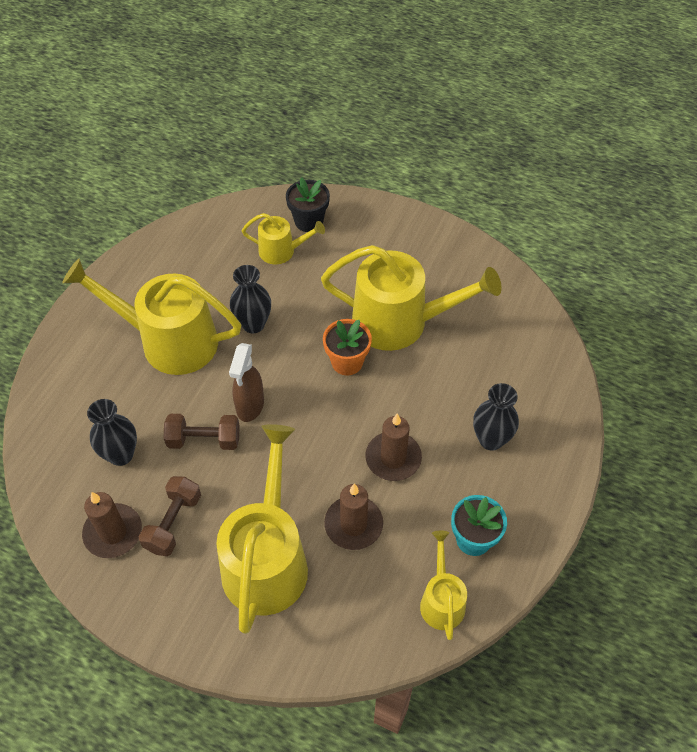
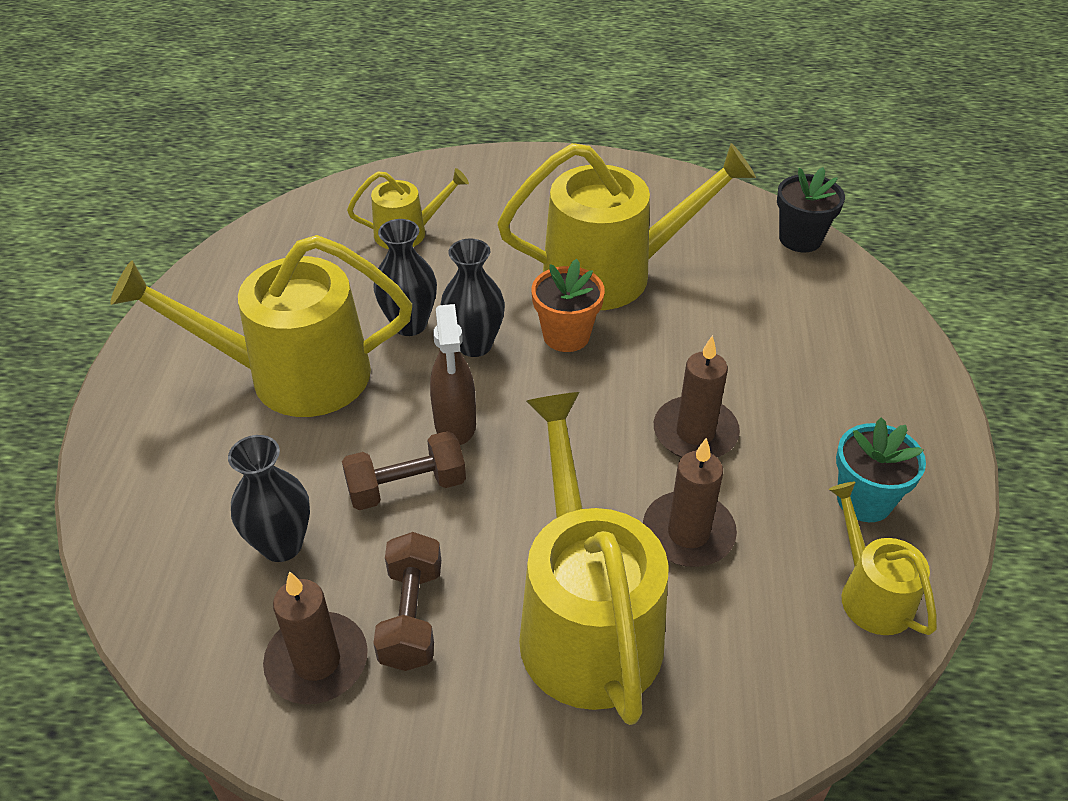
camera: 20 degrees left, 10 degrees down
black flower pot [286,177,330,232] -> black flower pot moved to [777,167,845,252]
black vase [473,383,519,451] -> black vase moved to [440,239,505,357]

